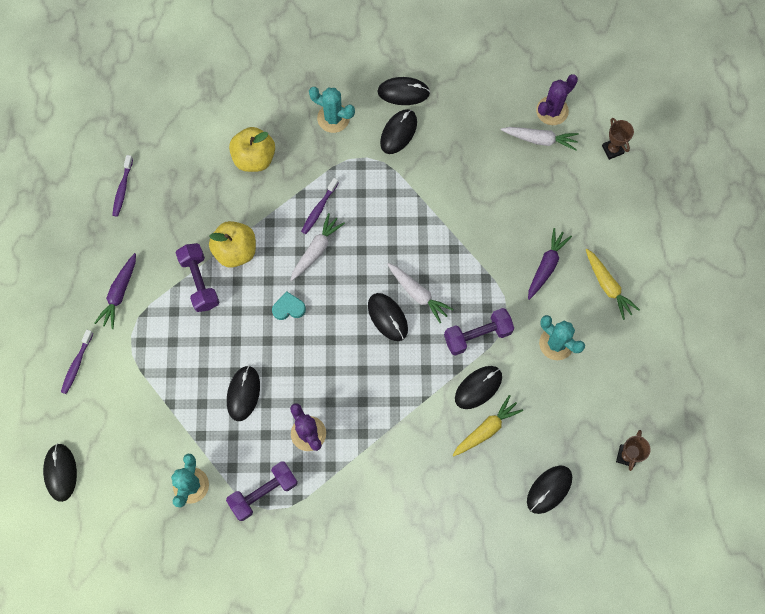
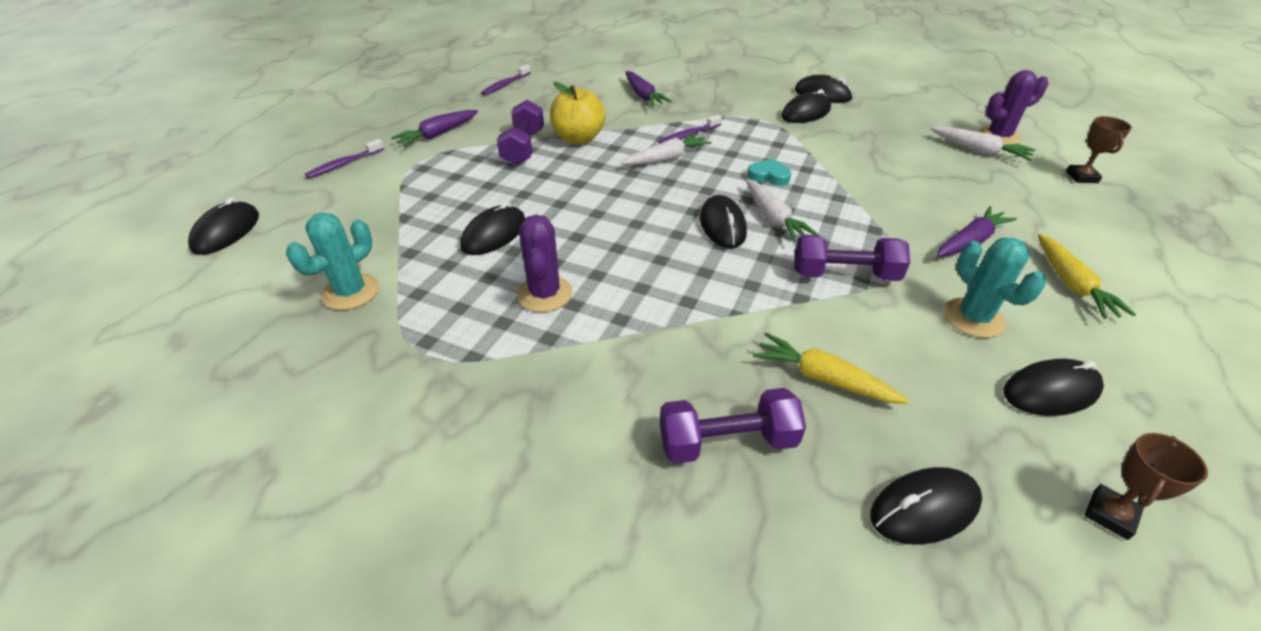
camera: 25 degrees right, 30 degrees down
purple dumbbell [226,462,298,521] -> purple dumbbell moved to [660,388,806,464]
yellow apple [229,127,275,172] -> purple carrot [625,71,672,107]
turquoise heart [272,291,306,320] -> turquoise heart moved to [747,159,791,186]
turquoise cactus [309,87,355,133] -> none
yellow carrot [453,395,523,456] -> yellow carrot turned 135 degrees counterclockwise [753,333,909,404]
black mouse [455,366,502,409] -> black mouse moved to [1003,359,1104,416]

